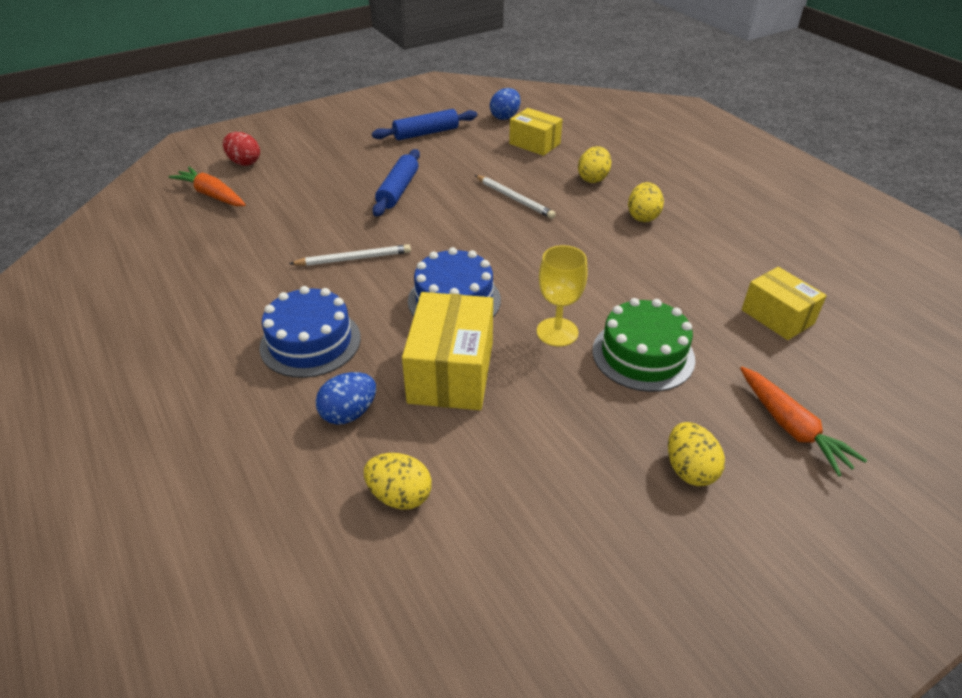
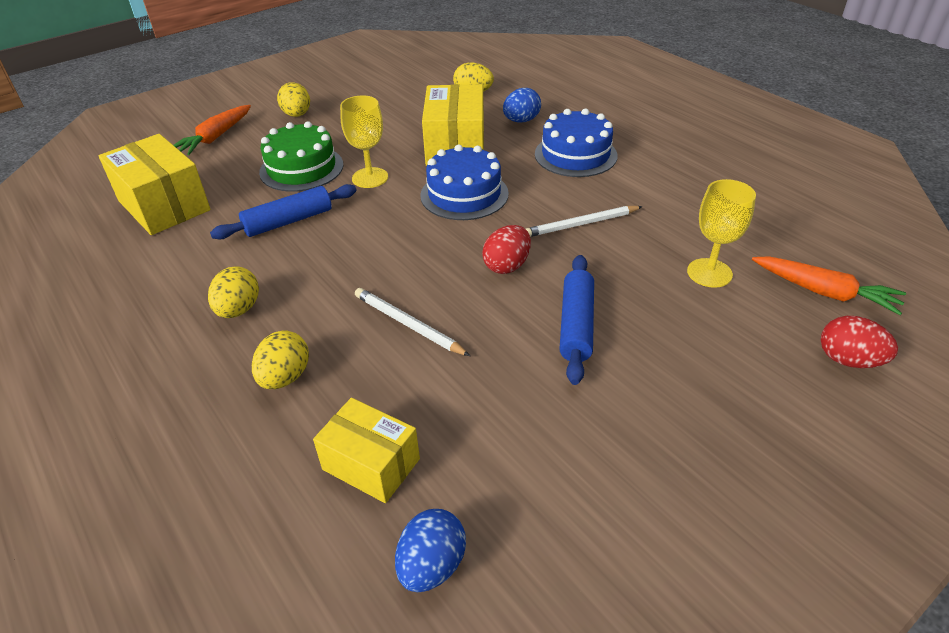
camera: 175 degrees right, 0 degrees up
blue rolling pin [372,109,477,140] -> blue rolling pin moved to [210,184,357,239]
orange carrot [740,367,867,477] -> orange carrot turned 120 degrees counterclockwise [174,105,251,155]
yellow box [742,267,827,340] -> yellow box [99,134,211,235], size x1.56
none -> red egg [482,225,531,274]
none -> yellow goblet [687,179,756,288]

